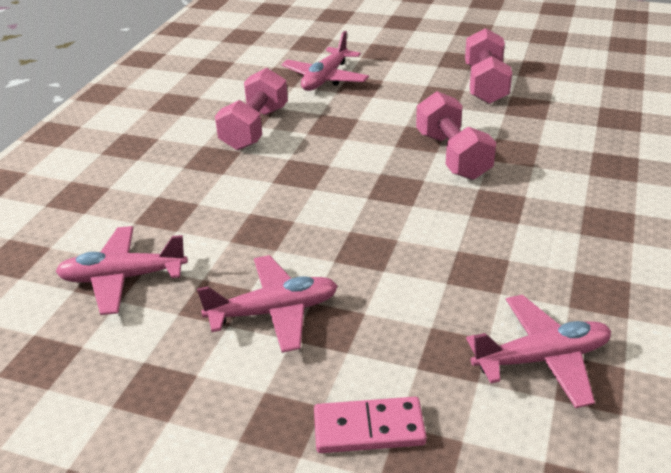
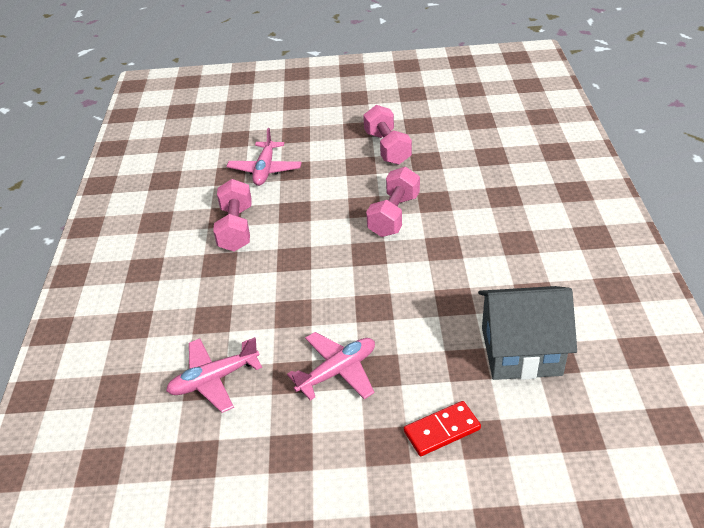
camera: 20 degrees left, 5 degrees up
pink domino [314,397,427,453] -> red domino [404,401,481,456]
pink dumbbell [416,91,496,180] -> pink dumbbell turned 60 degrees clockwise [366,167,420,237]
pink plane [466,295,611,408] -> grey house [478,286,577,380]

